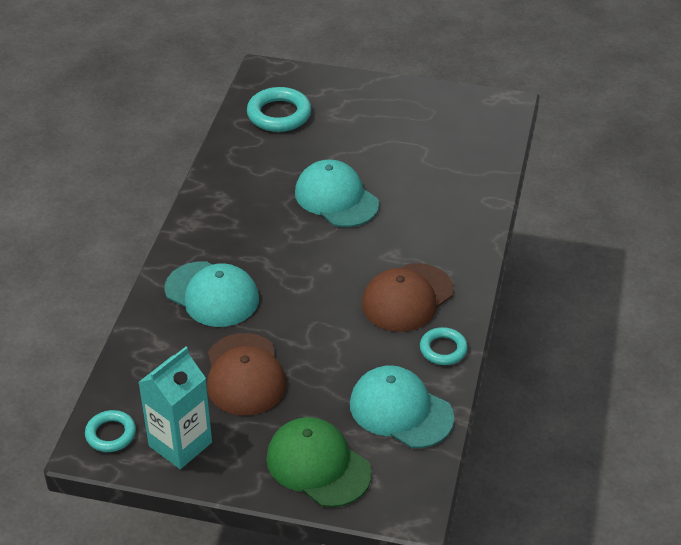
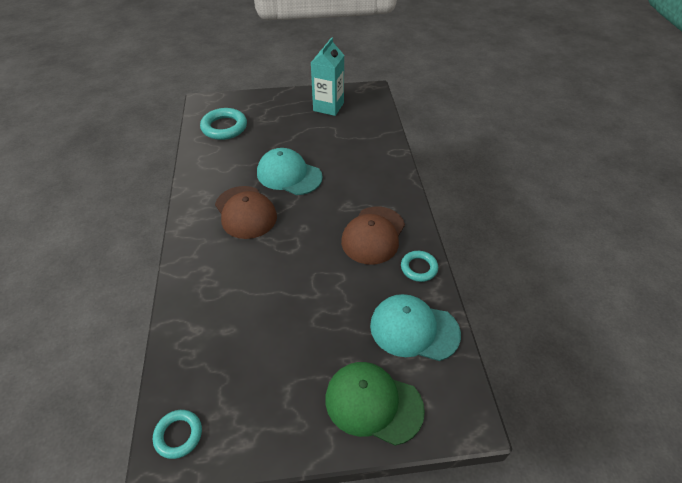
camera: 20 degrees left, 5 degrees up
turquoise carton [138,347,212,469] -> turquoise carton moved to [311,37,344,116]
turquoise cap [164,261,259,327] -> none
brown cap [207,333,286,416] -> brown cap moved to [215,186,277,239]

